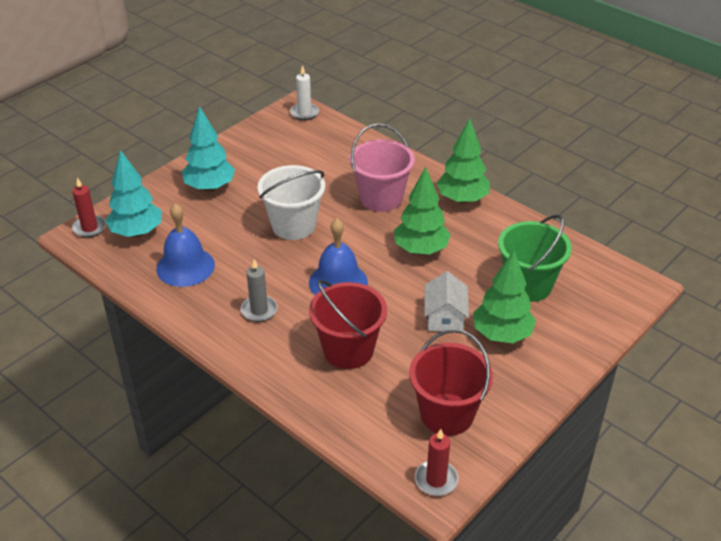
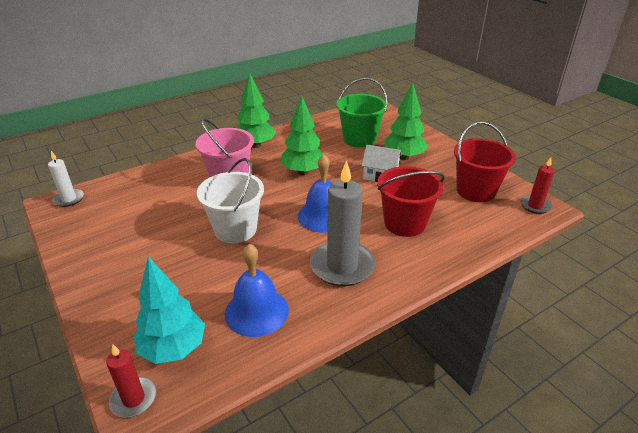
camera: 75 degrees left, 5 degrees down
turquoise tree [182,106,235,191] -> none
grey candle [241,259,277,322] -> grey candle [310,160,375,286], size x1.86

